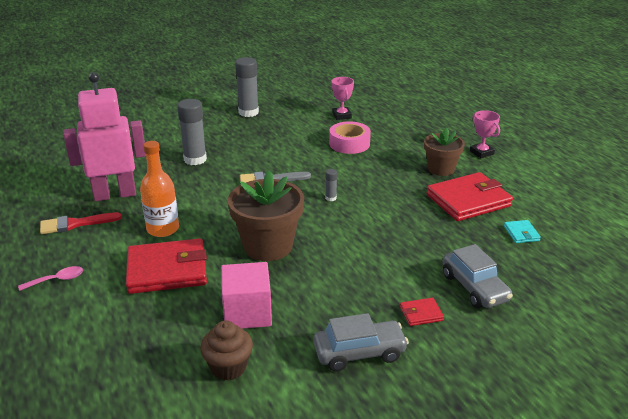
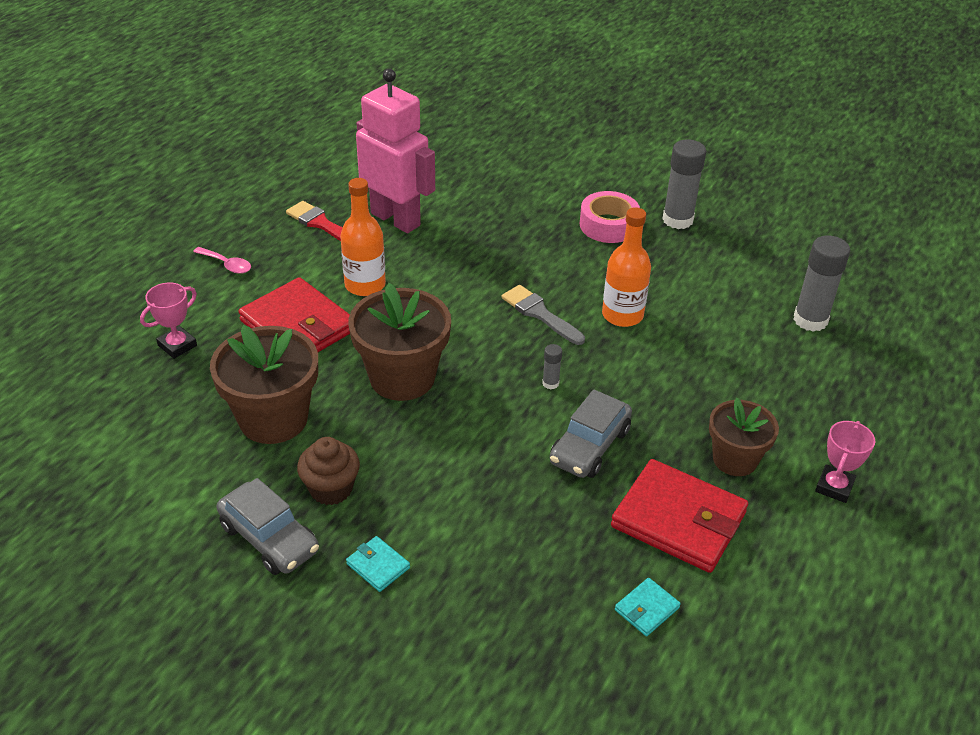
camera: 55 degrees right, 10 degrees up
grey glue stick [177,99,207,165] -> grey glue stick moved to [793,235,850,332]
brown cupcake [200,321,253,380] -> brown cupcake moved to [297,437,360,505]
pink cube [221,262,272,329] -> brown flower pot [210,325,318,444]
pink tape [329,122,371,154] -> pink tape moved to [580,191,640,243]
pink trophy [332,77,354,120] -> pink trophy moved to [140,283,197,359]
red wallet [400,298,444,326] -> turquoise wallet [346,536,410,592]
grey car [443,244,513,308] -> grey car moved to [550,389,632,478]
none -> orange bottle [602,207,651,327]

